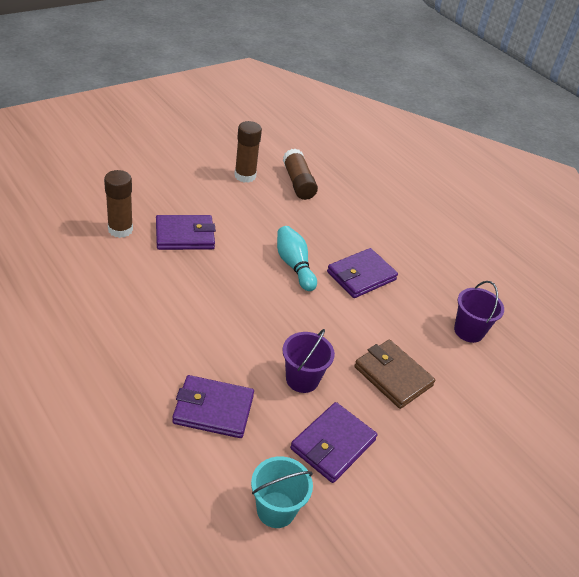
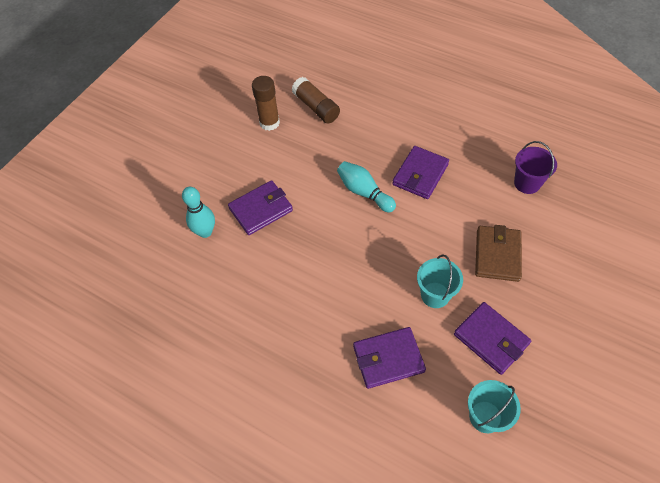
camera: 15 degrees left, 15 degrees up
brown glue stick [104,170,133,238] -> turquoise bowling pin [182,187,215,238]
purple bucket [283,329,335,393] -> turquoise bucket [417,254,463,308]
purple wallet [290,402,377,483] -> purple wallet turned 60 degrees counterclockwise [454,302,531,375]
brown wallet [354,340,435,409] -> brown wallet turned 75 degrees clockwise [475,225,522,282]

